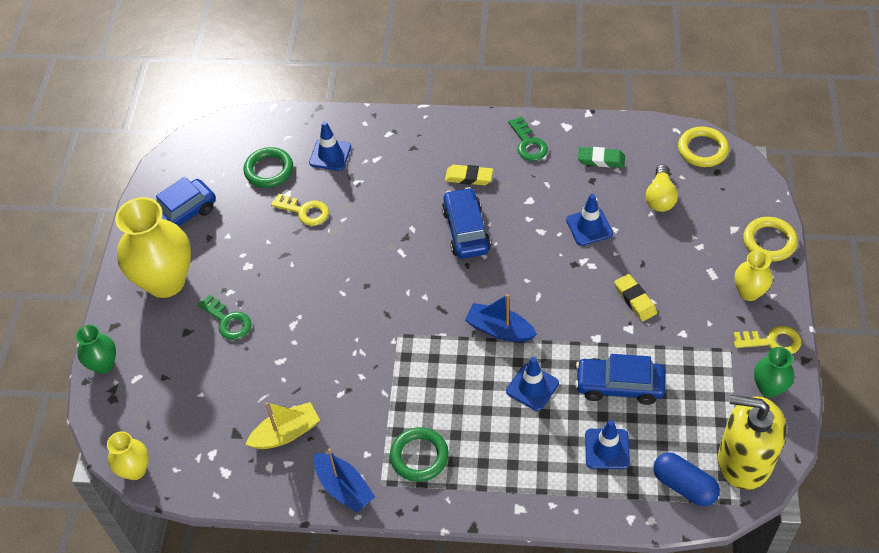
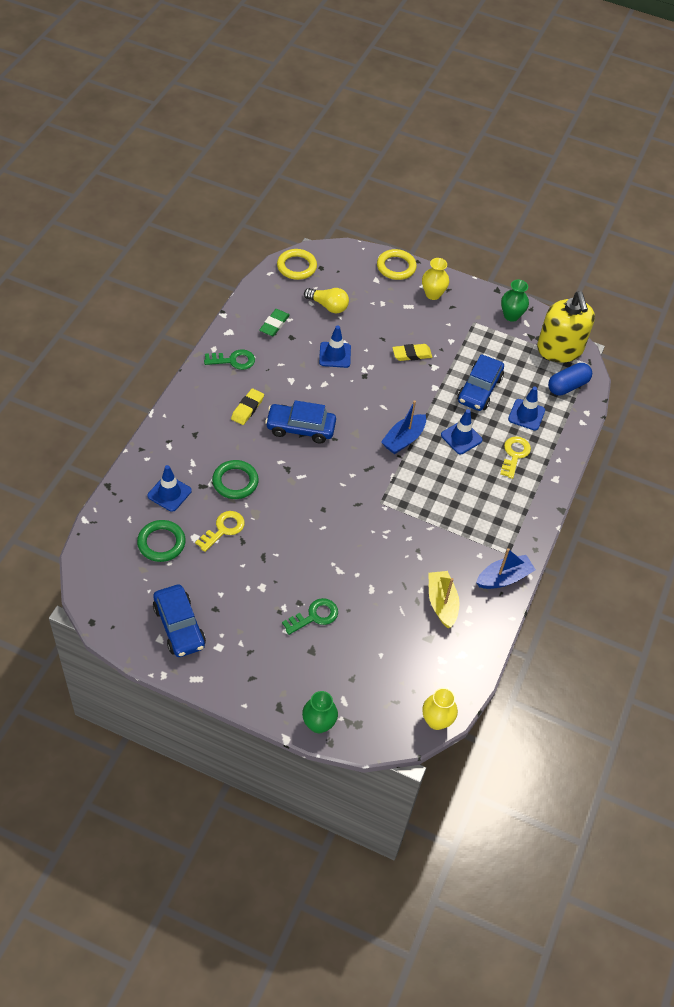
camera: 80 degrees left, 0 degrees up
yellow vase [115,197,191,298] -> none
green ring [390,427,449,482] -> green ring moved to [212,460,259,499]
yellow soap dispenser [718,395,786,490] -> yellow soap dispenser turned 45 degrees counterclockwise [537,291,595,362]
yellow key [734,326,801,354] -> yellow key moved to [500,436,531,479]

